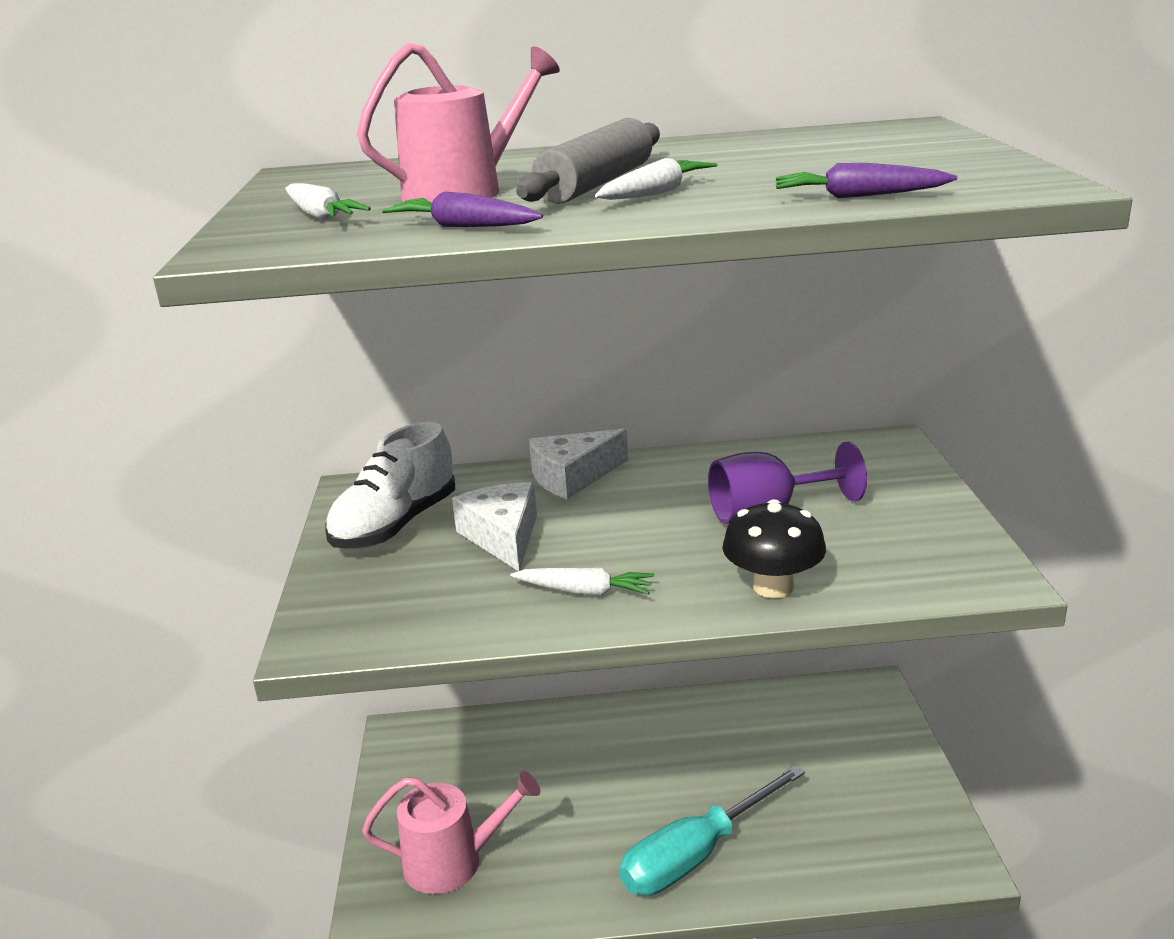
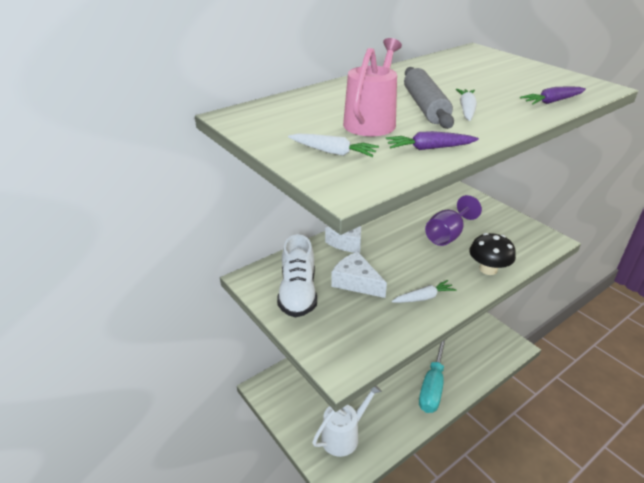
camera: 35 degrees left, 10 degrees up
pink watering can [362,771,540,894] -> white watering can [312,386,382,457]

